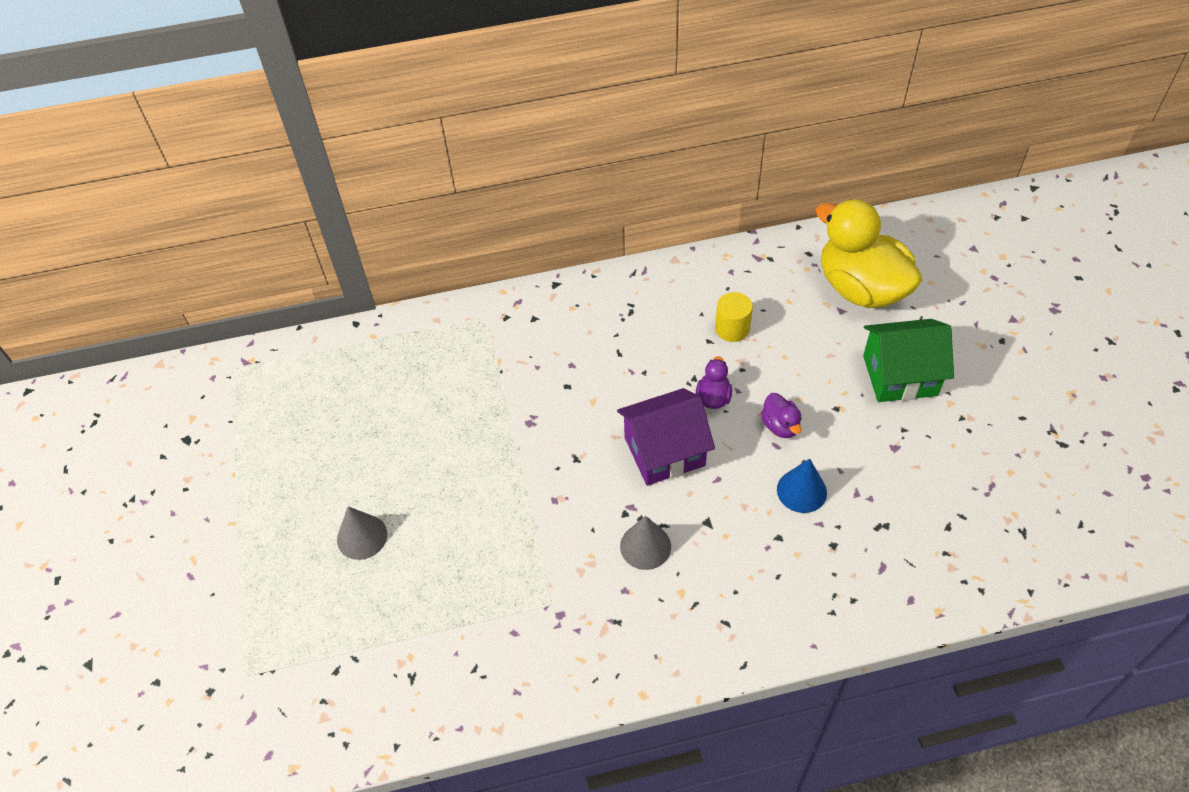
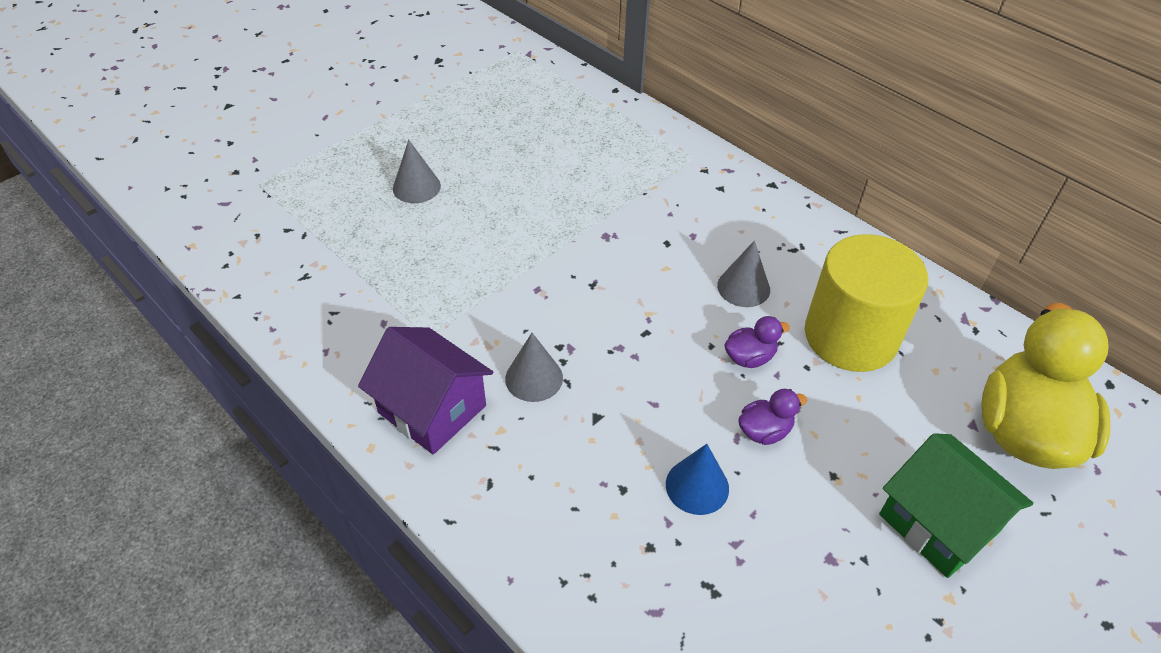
camera: 55 degrees right, 5 degrees down
purple house [617,388,715,485] -> purple house moved to [358,327,493,454]
yellow cylinder [715,292,753,342] -> yellow cylinder [805,234,928,372], size x2.17
purple duck [761,393,802,438] -> purple duck turned 150 degrees counterclockwise [738,389,807,445]
none -> grey cone [717,241,770,307]

